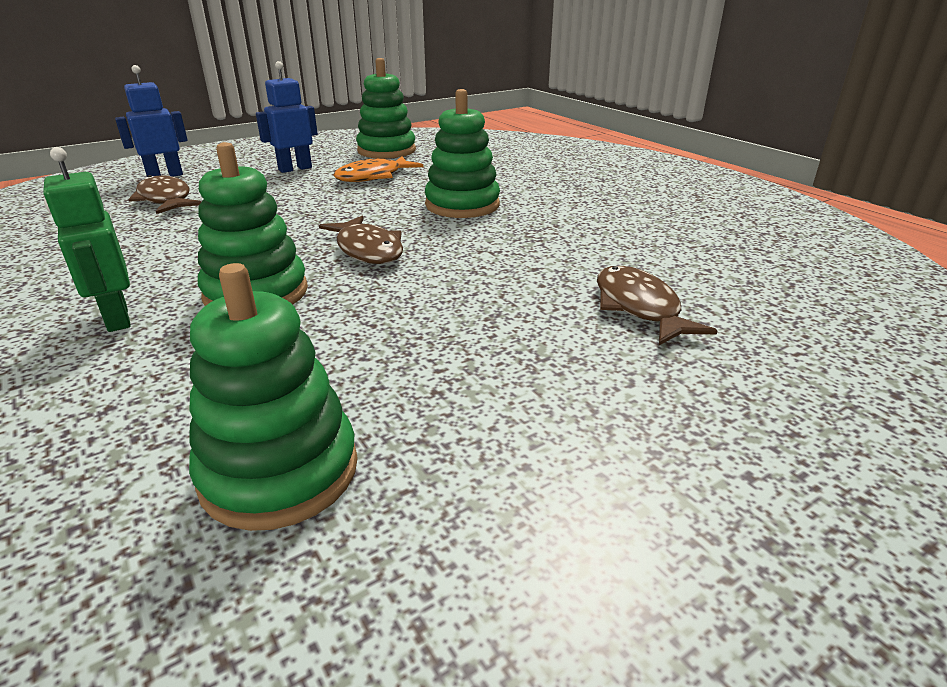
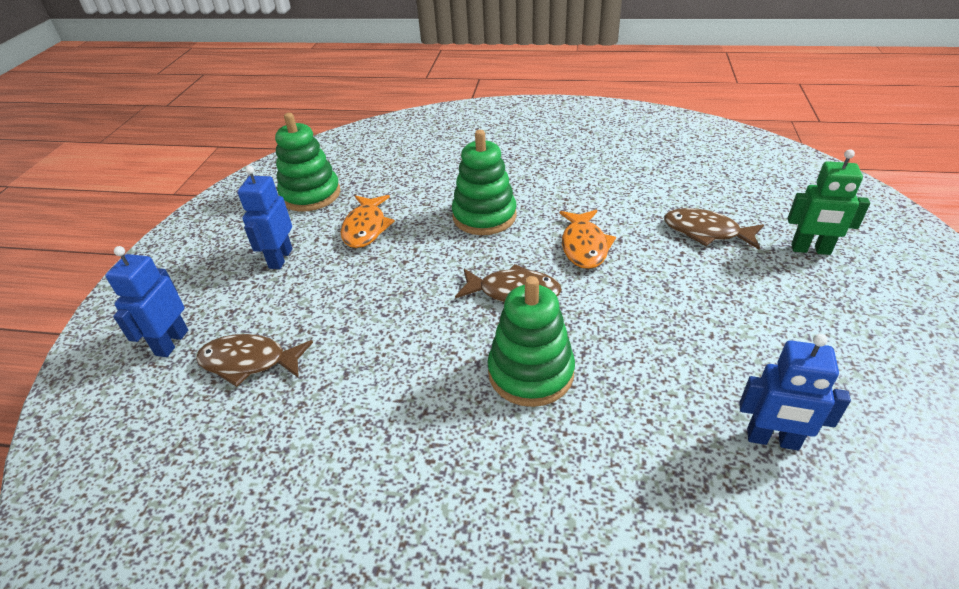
camera: 45 degrees left, 10 degrees up
green robot [43,147,131,332] -> green robot moved to [788,149,870,255]
green stacking toy [189,263,358,531] -> blue robot [739,334,851,450]
none -> orange fish [560,210,616,269]

